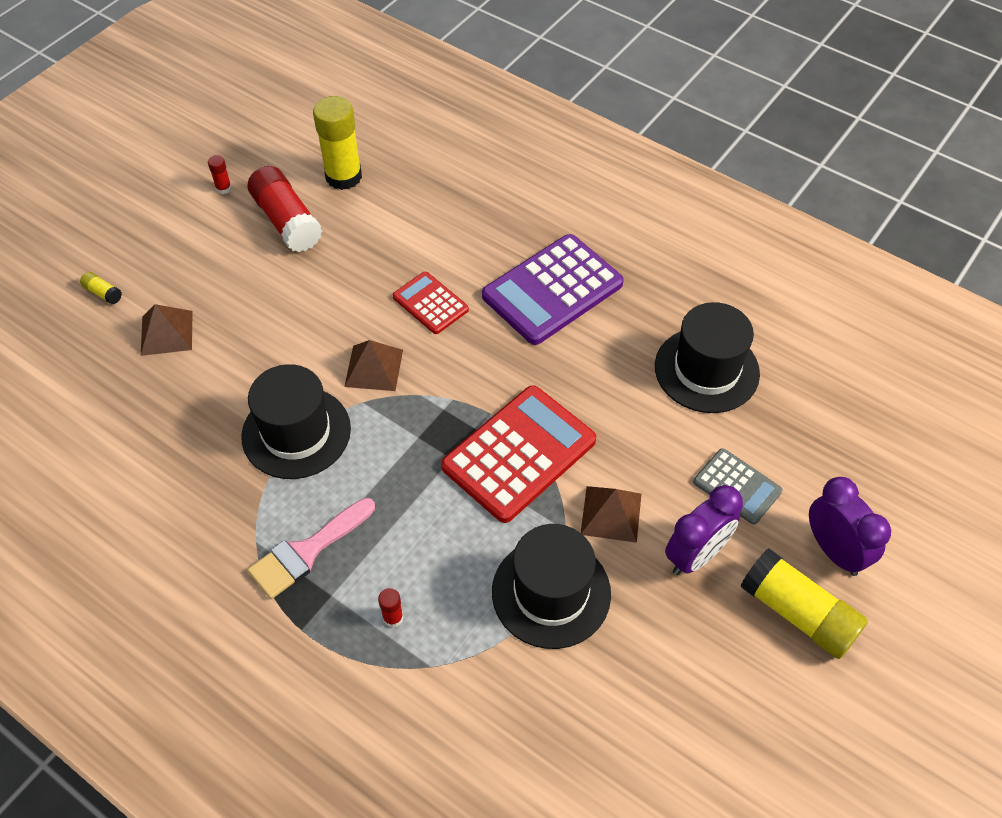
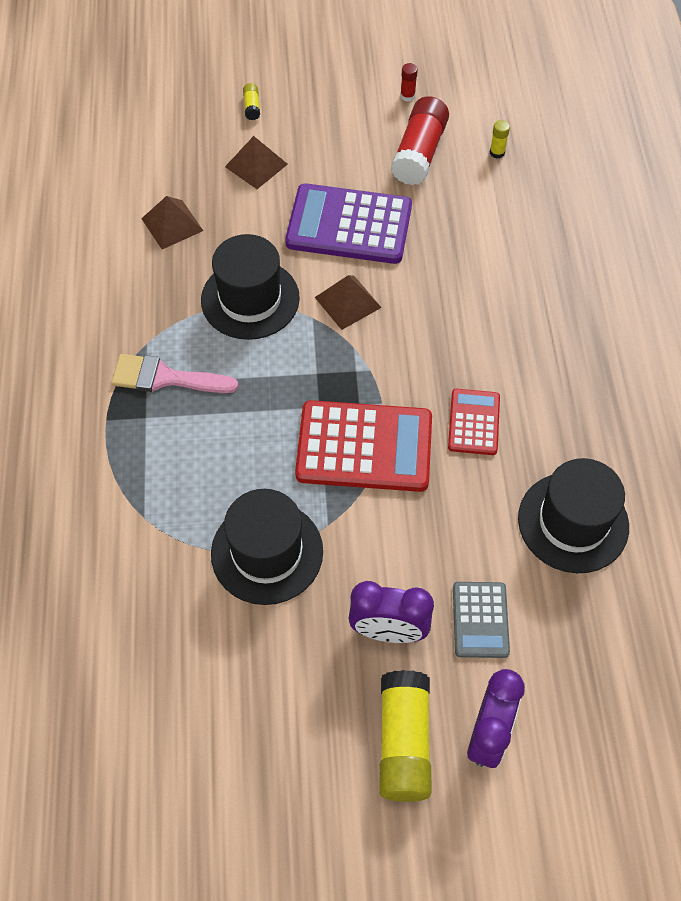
camera: 50 degrees right, 5 degrees up
yellow glue stick [313,96,362,190] -> yellow glue stick [490,120,510,158], size x0.43
red glue stick [378,588,404,627] -> none
red calculator [393,272,469,334] -> red calculator moved to [448,389,500,455]
purple calculator [482,234,624,345] -> purple calculator moved to [285,183,412,264]
brown pyramid [581,486,642,543] -> brown pyramid moved to [141,196,203,249]

